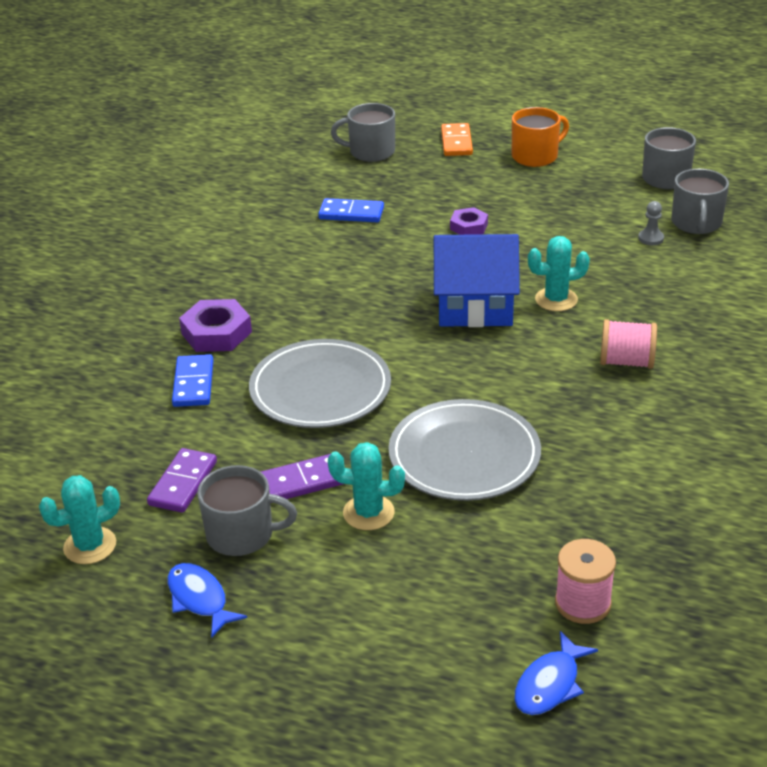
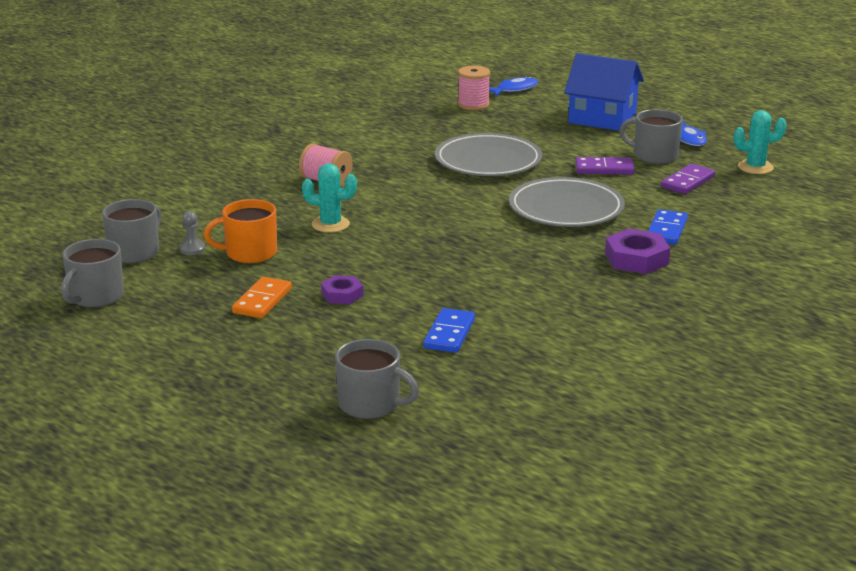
camera: 160 degrees left, 10 degrees down
blue domino [318,198,384,222] -> blue domino turned 75 degrees clockwise [424,308,475,353]
turquoise cactus [328,442,405,530] -> none
blue house [434,234,520,327] -> blue house moved to [564,53,644,131]
orange domino [441,123,473,156] -> orange domino moved to [232,277,292,318]
orange mug [512,107,569,167] -> orange mug moved to [204,199,277,263]

